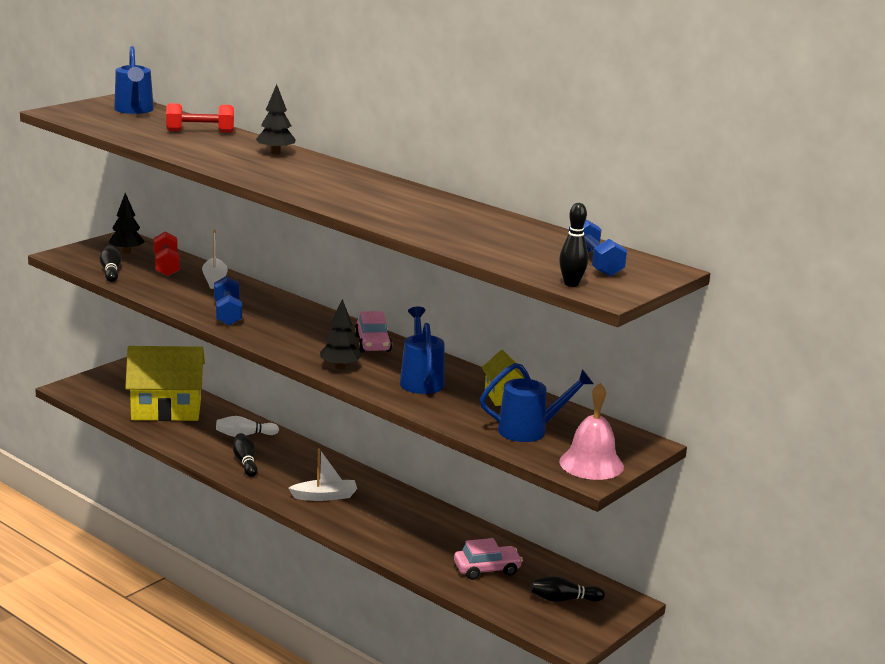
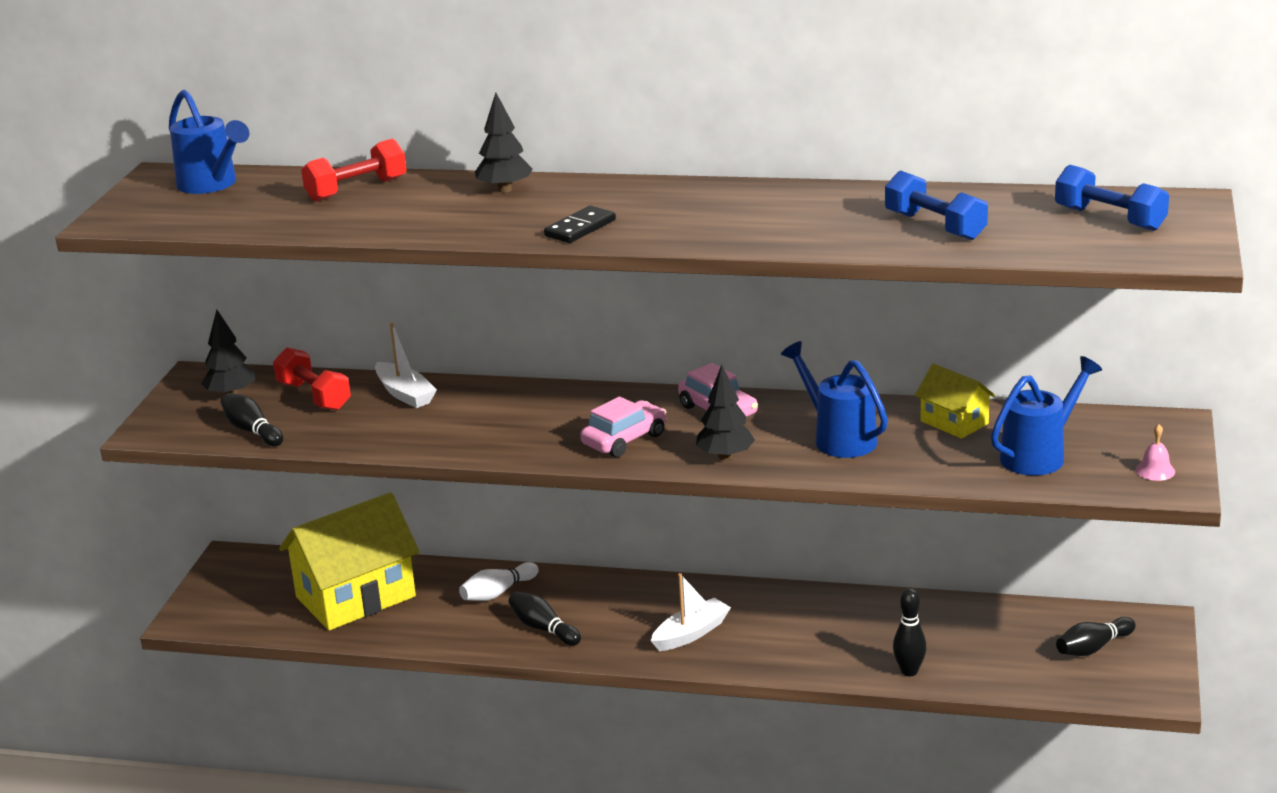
camera: 25 degrees left, 5 degrees up
blue dumbbell [214,276,242,326] -> blue dumbbell moved to [885,170,988,240]
pink car [454,538,523,580] -> pink car moved to [581,397,667,457]
black bowling pin [559,203,588,287] -> black bowling pin moved to [893,588,927,676]
pink bell [559,383,624,480] -> pink bell [1136,424,1175,481], size x0.46
none -> black domino [544,206,616,243]

